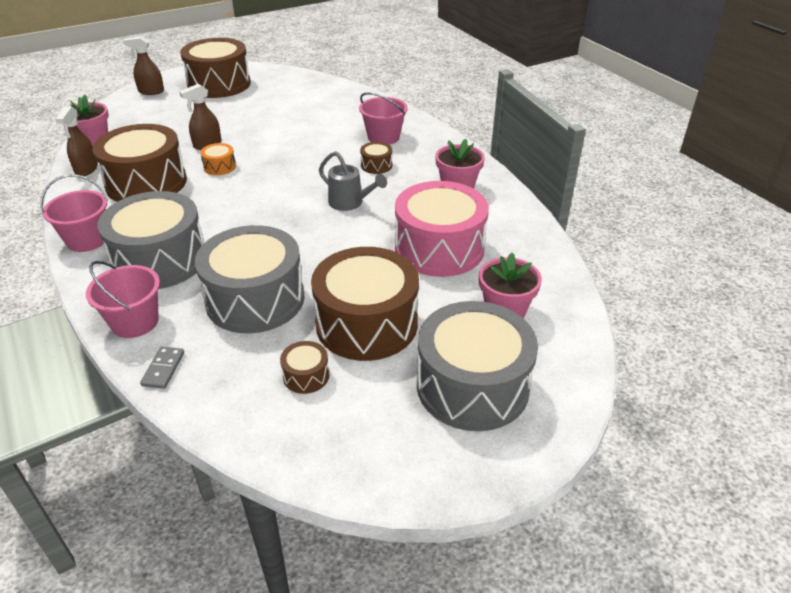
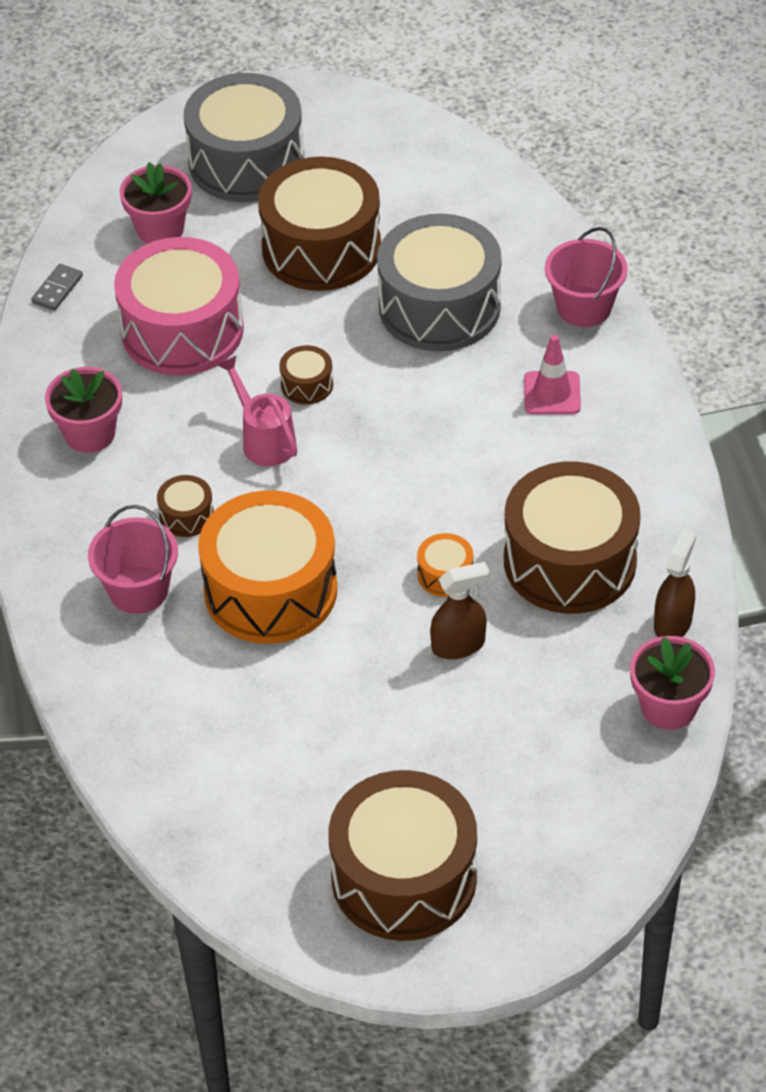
camera: 160 degrees left, 10 degrees up
pink bucket [40,174,108,252] -> none
grey drum [97,191,204,289] -> pink traffic cone [524,335,581,414]
brown spray bottle [123,36,164,95] -> none
grey domino [140,347,184,389] -> grey domino moved to [31,264,83,311]
brown drum [280,341,329,394] -> brown drum moved to [279,345,333,404]
grey watering can [319,151,387,211] -> pink watering can [217,356,297,466]
none -> orange drum [198,490,337,644]

